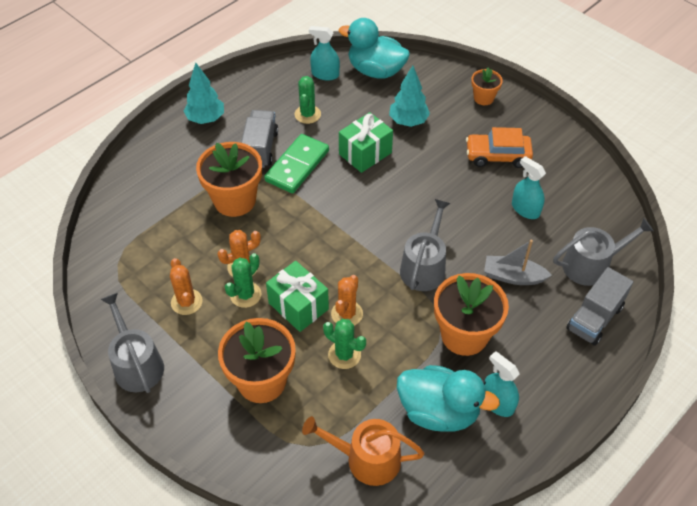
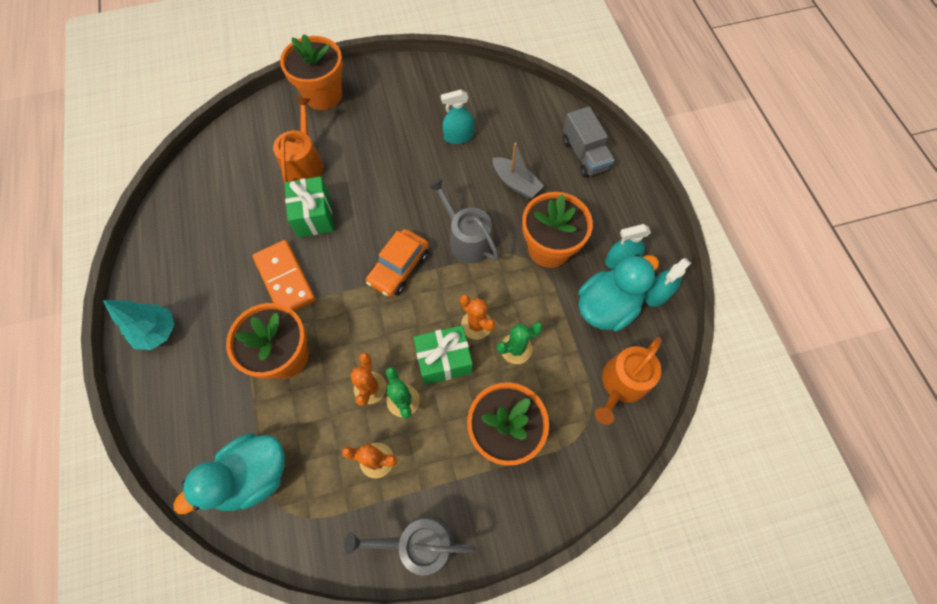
camera: 60 degrees left, 15 degrees up
grey truck [241,110,278,168] -> none
green domino [264,134,329,193] -> orange domino [252,240,316,311]
green cactus [295,76,321,124] -> none
turquoise spray bottle [309,26,340,81] -> turquoise spray bottle moved to [644,258,691,307]
turquoise duck [339,18,410,79] -> turquoise duck moved to [173,433,285,514]
turquoise tree [389,65,430,127] -> orange watering can [273,97,324,183]
orange car [466,127,533,168] -> orange car moved to [366,229,429,297]
orange flower pot [471,67,503,105] -> orange flower pot [280,34,343,110], size x1.88
grey boat [484,240,552,285] -> grey boat turned 90 degrees counterclockwise [492,143,544,199]
grey watering can [553,218,653,286] -> none

